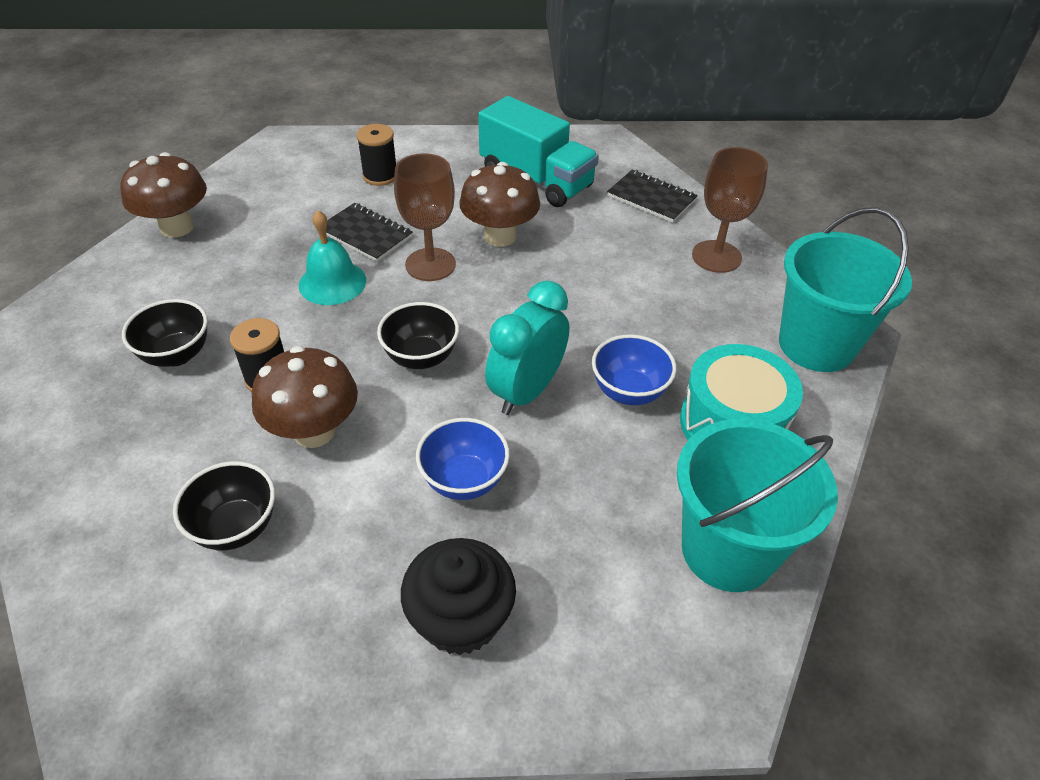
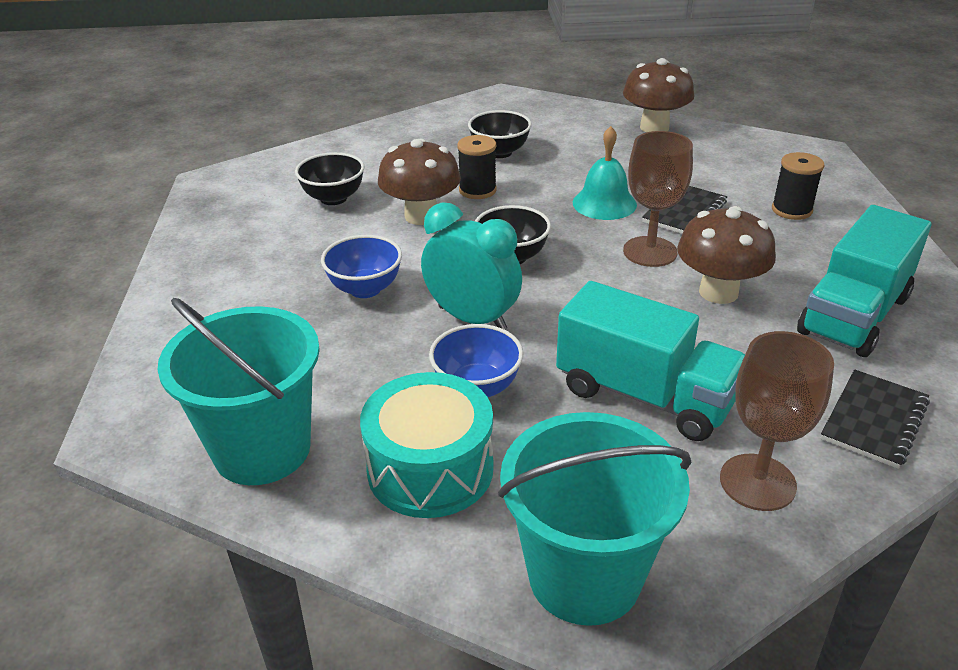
camera: 90 degrees right, 10 degrees down
black cupcake [401,538,516,655] -> none
none -> turquoise truck [556,281,745,441]

